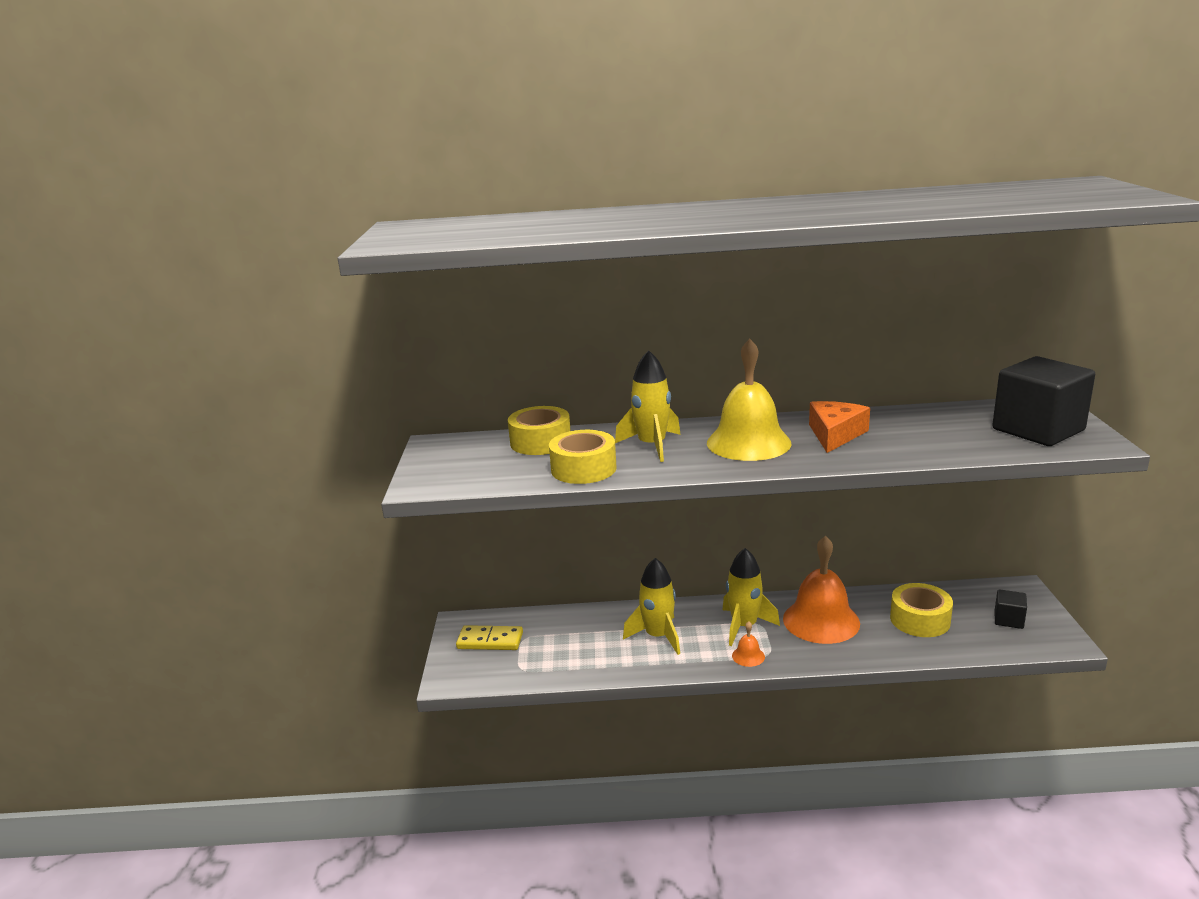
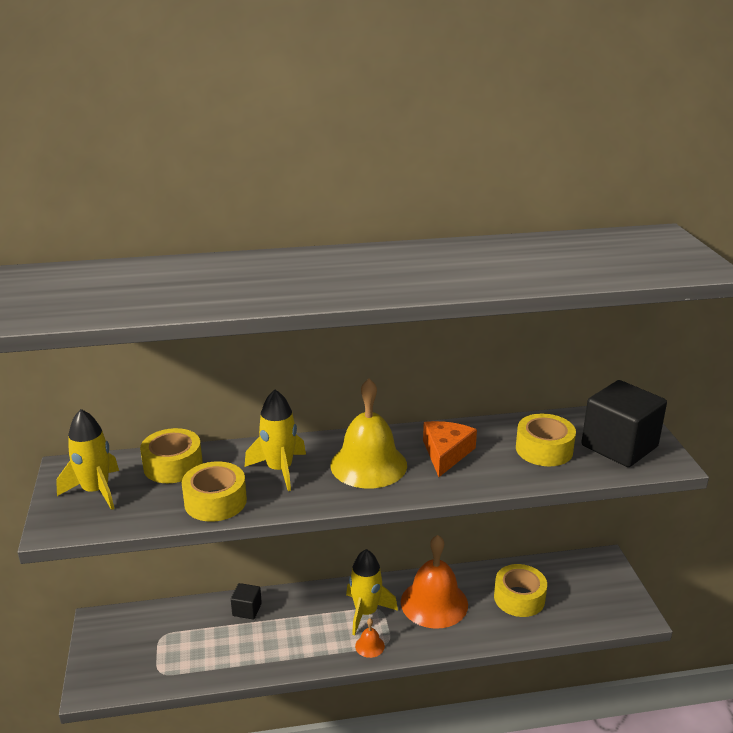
camera: 10 degrees left, 5 degrees up
yellow domino [456,625,523,650] -> none
yellow rocket [623,558,680,655] -> yellow rocket moved to [56,409,119,510]
black cube [995,589,1027,629] -> black cube moved to [231,583,262,619]
none -> yellow tape [516,413,576,466]

